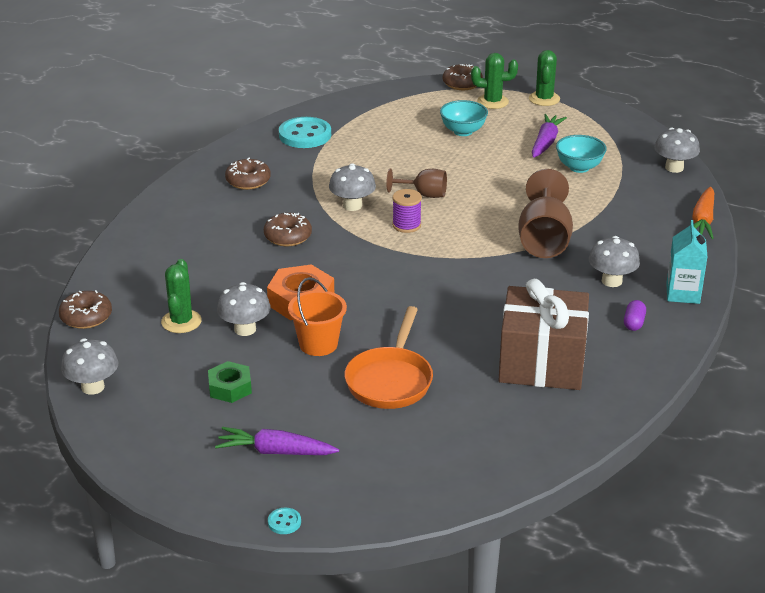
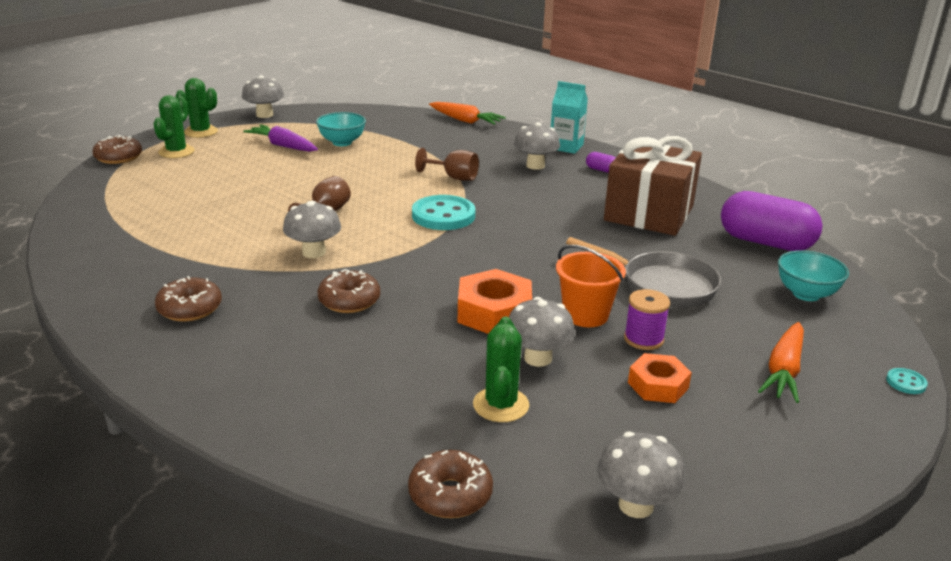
camera: 75 degrees left, 5 degrees down
green cactus [161,259,202,333] -> green cactus turned 75 degrees clockwise [473,317,529,422]
green nut [208,361,252,403] -> orange nut [628,353,692,403]
purple carrot [215,427,339,455] -> orange carrot [758,322,804,403]
turquoise button [279,117,331,148] -> turquoise button moved to [412,195,476,230]
orange pan [345,306,433,409] -> grey pan [566,237,721,308]
purple spool [392,189,422,233] -> purple spool moved to [624,289,670,350]
turquoise bowl [440,100,488,136] -> turquoise bowl moved to [778,250,849,301]
brown goblet [518,169,573,258] -> brown goblet [415,148,479,181], size x0.57
grey mushroom [654,128,700,173] -> grey mushroom moved to [242,75,284,118]
none -> purple capsule [721,191,823,251]

